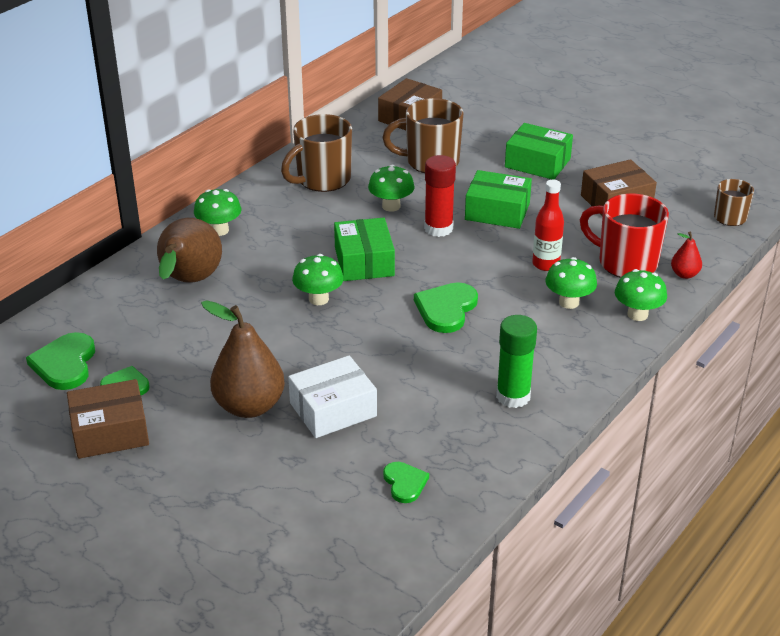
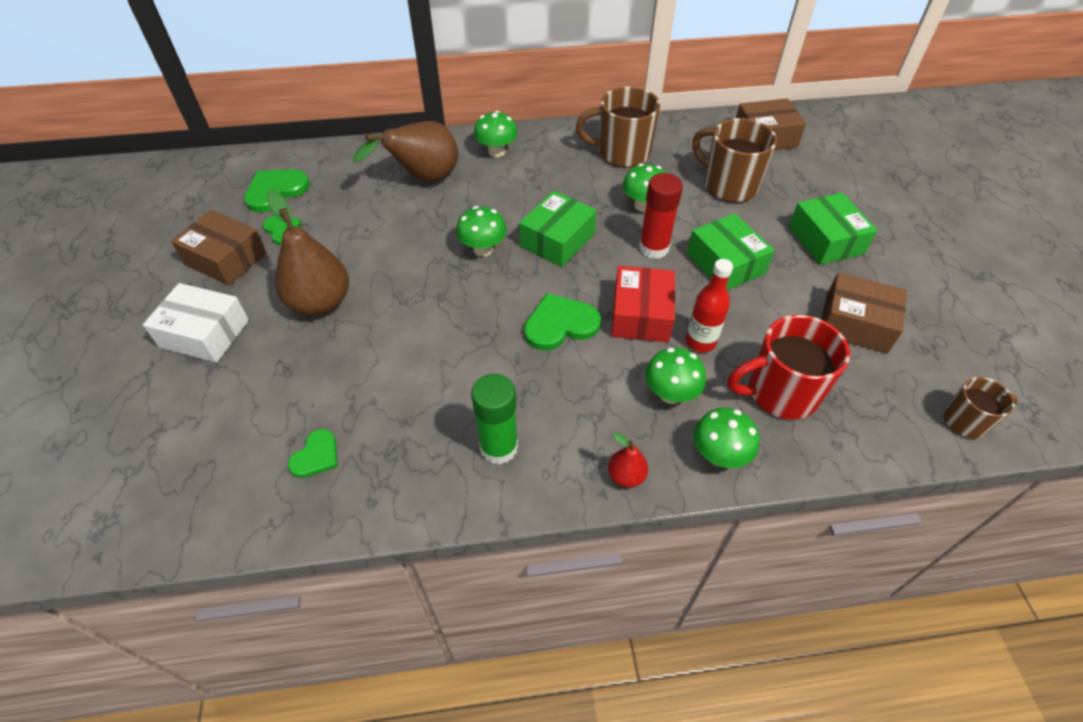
camera: 45 degrees right, 15 degrees up
white box [288,355,377,438] -> white box moved to [143,283,249,363]
red mug [580,193,669,278] -> red mug turned 90 degrees counterclockwise [727,315,850,420]
red pear [671,232,702,279] -> red pear moved to [608,433,648,488]
none -> red box [611,266,675,342]

